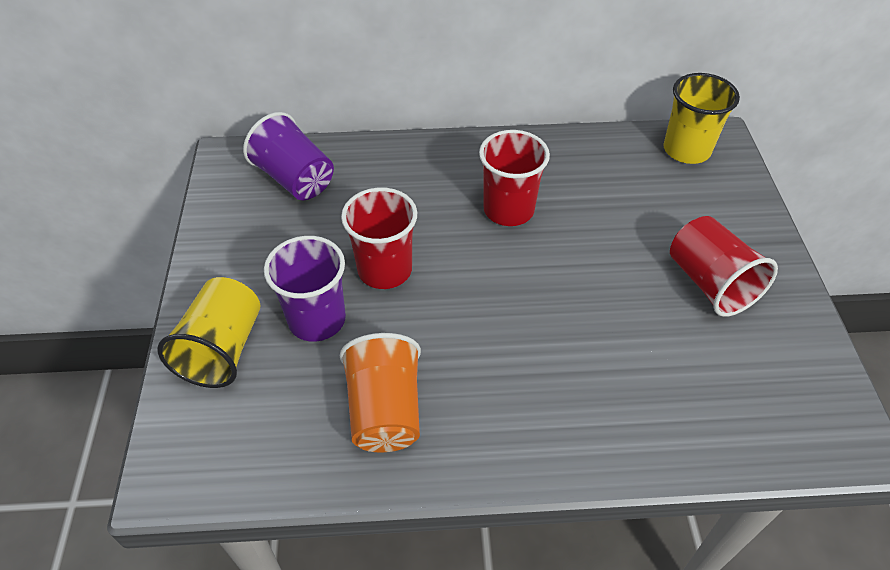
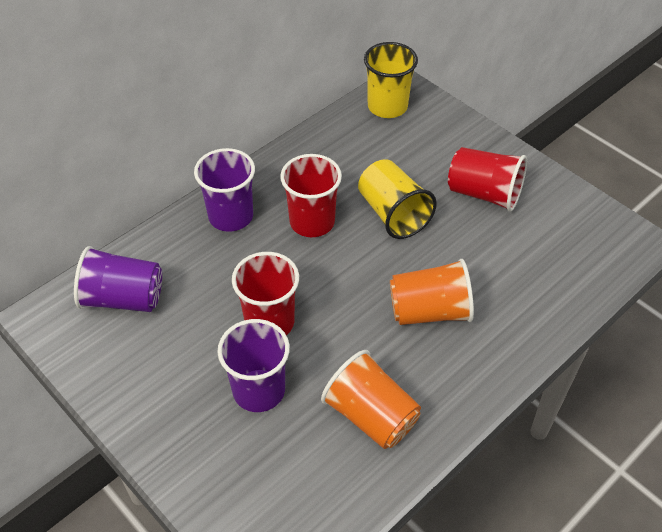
camera: 40 degrees left, 0 degrees up
yellow cup [157,277,260,388] -> yellow cup moved to [358,159,437,239]
none -> purple cup [194,148,255,232]
none -> orange cup [390,259,474,325]

